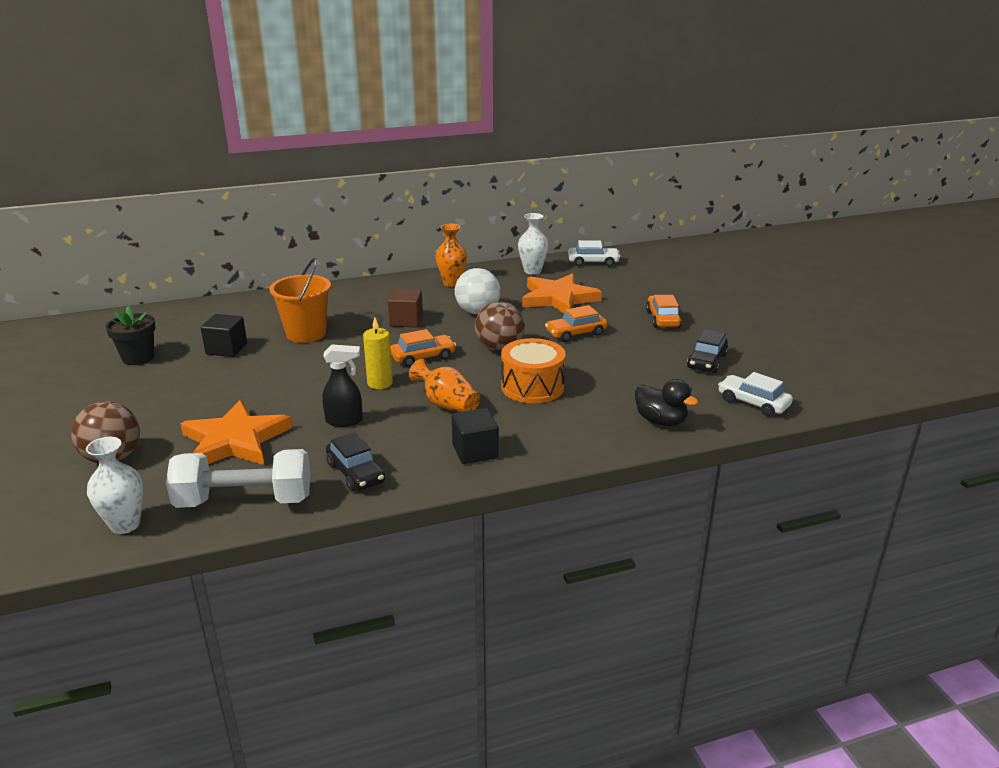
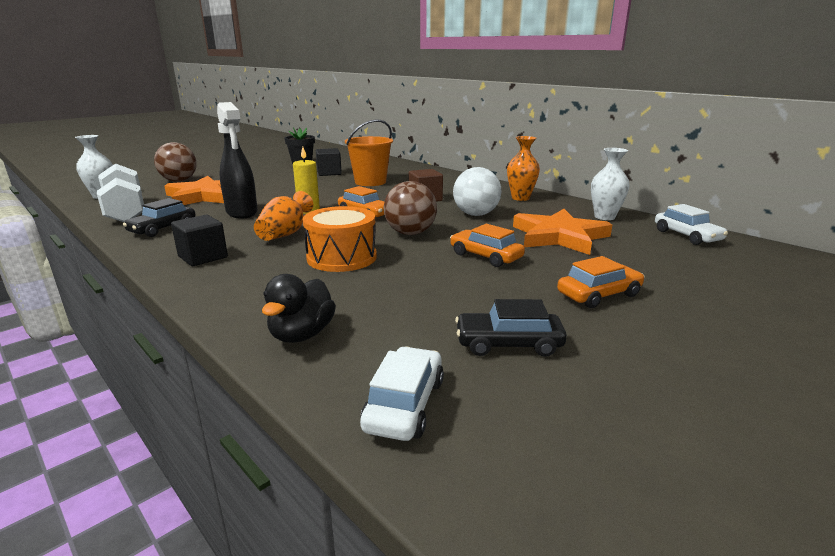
camera: 65 degrees right, 5 degrees down
black spray bottle [322,344,363,427] -> black spray bottle [217,102,258,219], size x1.53

